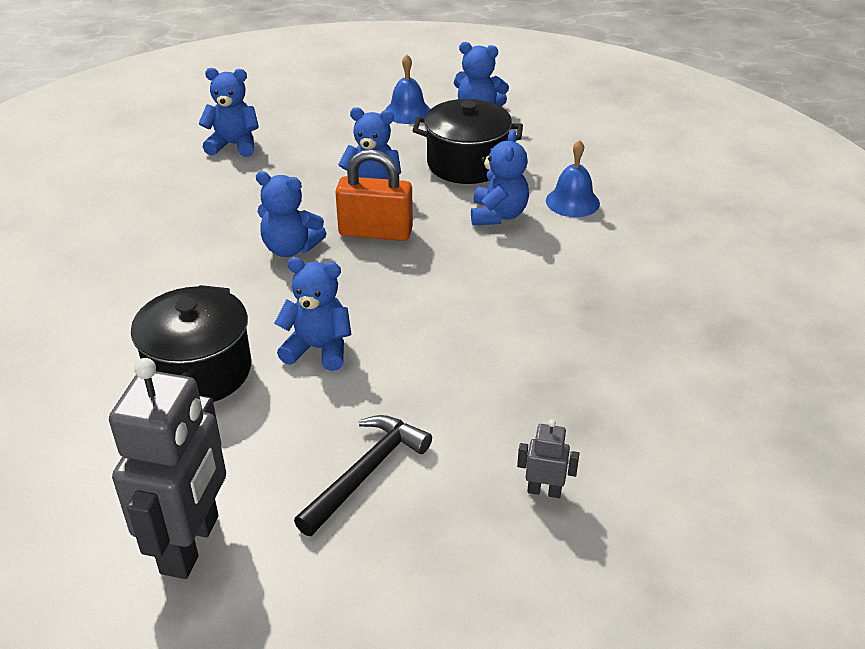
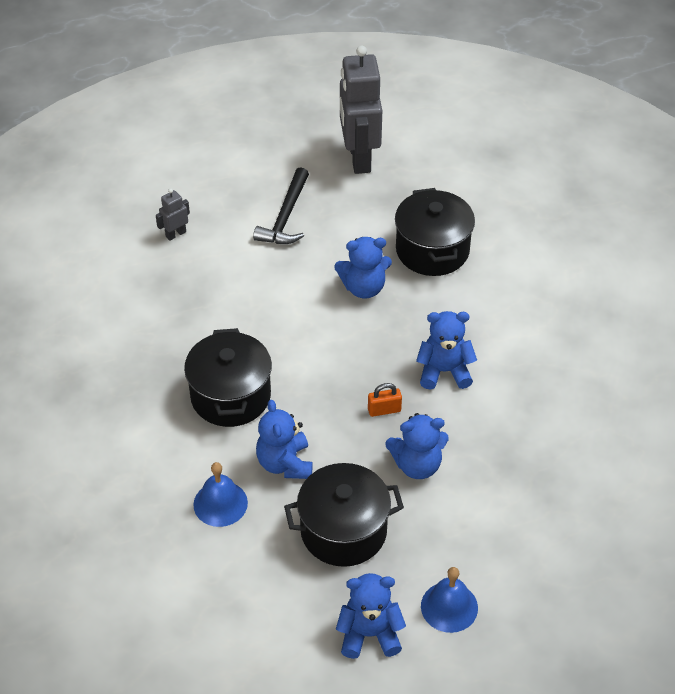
camera: 160 degrees right, 10 degrees up
blue teddy bear [198,68,259,157] -> none
orange padlock [335,149,413,241] -> orange padlock [368,383,402,417], size x0.49
grey robot [517,419,580,498] -> grey robot turned 150 degrees clockwise [156,189,190,241]
none -> black pot [184,328,272,427]

